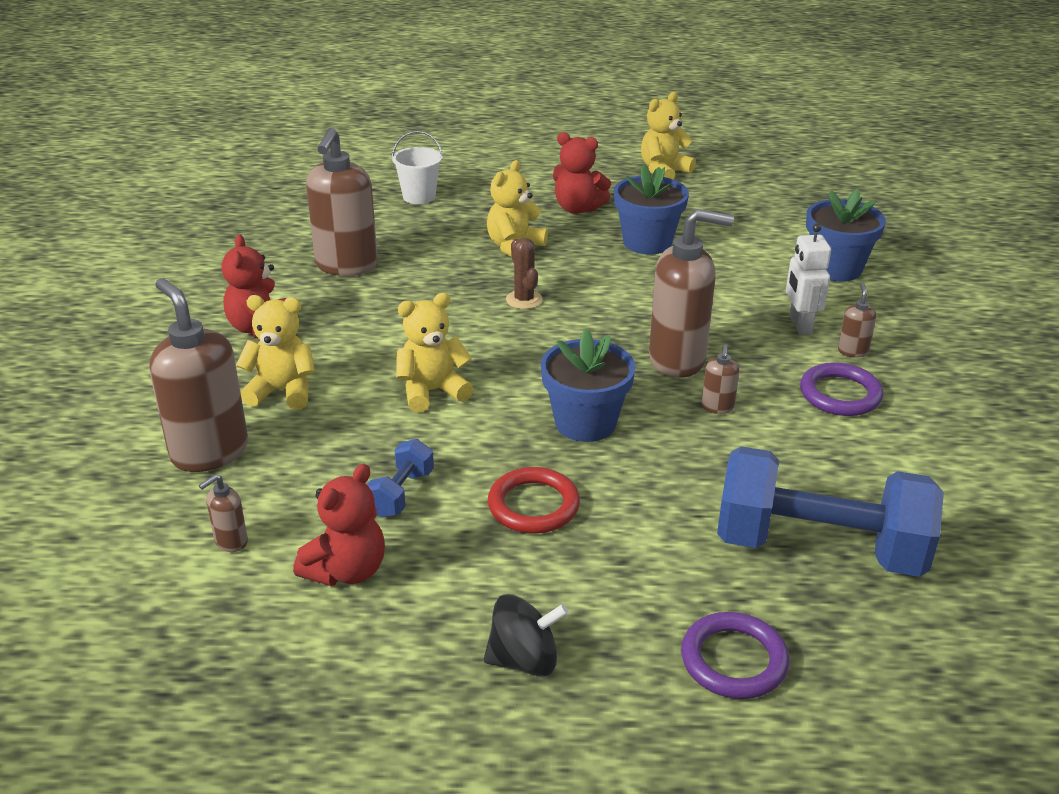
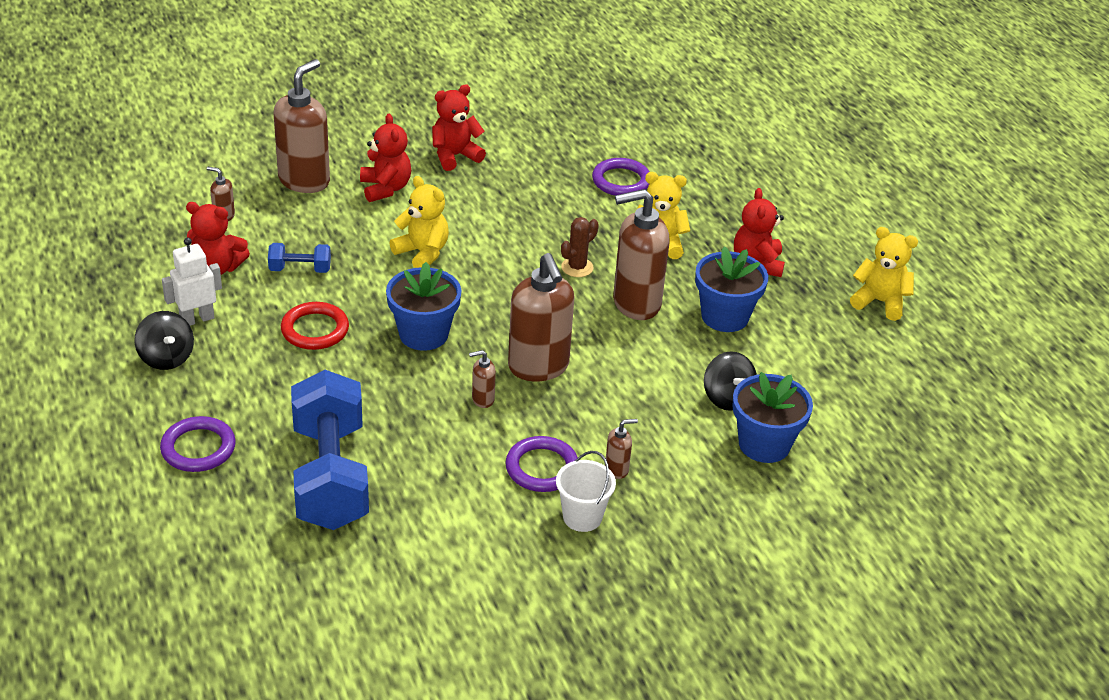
camera: 65 degrees right, 5 degrees up
yellow teddy bear [236,295,315,410] -> red teddy bear [360,114,411,202]
brown soap dispenser [306,128,378,276] -> brown soap dispenser moved to [613,189,669,320]
white bucket [392,131,443,204] -> white bucket moved to [556,451,616,532]
white robot [786,224,831,335] -> white robot moved to [162,237,222,326]
none -> purple ring [592,158,650,196]
none -> black spinning top [704,351,757,411]

